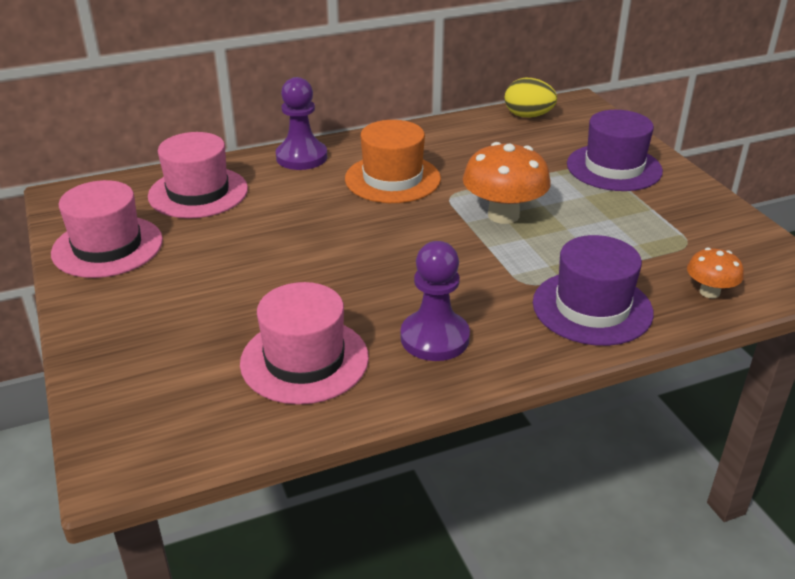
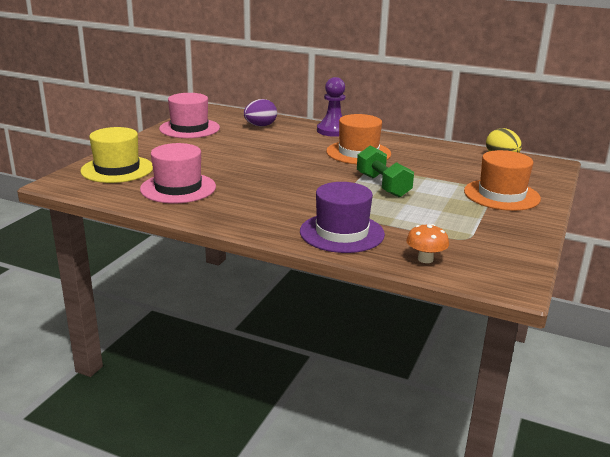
camera: 45 degrees right, 10 degrees down
pink hat [148,132,248,218] -> purple egg [244,99,277,127]
purple pawn [401,241,470,361] -> none
orange mushroom [463,142,551,224] -> green dumbbell [357,145,414,198]
purple hat [567,110,663,191] -> orange hat [464,150,541,211]
none -> yellow hat [80,127,153,183]

